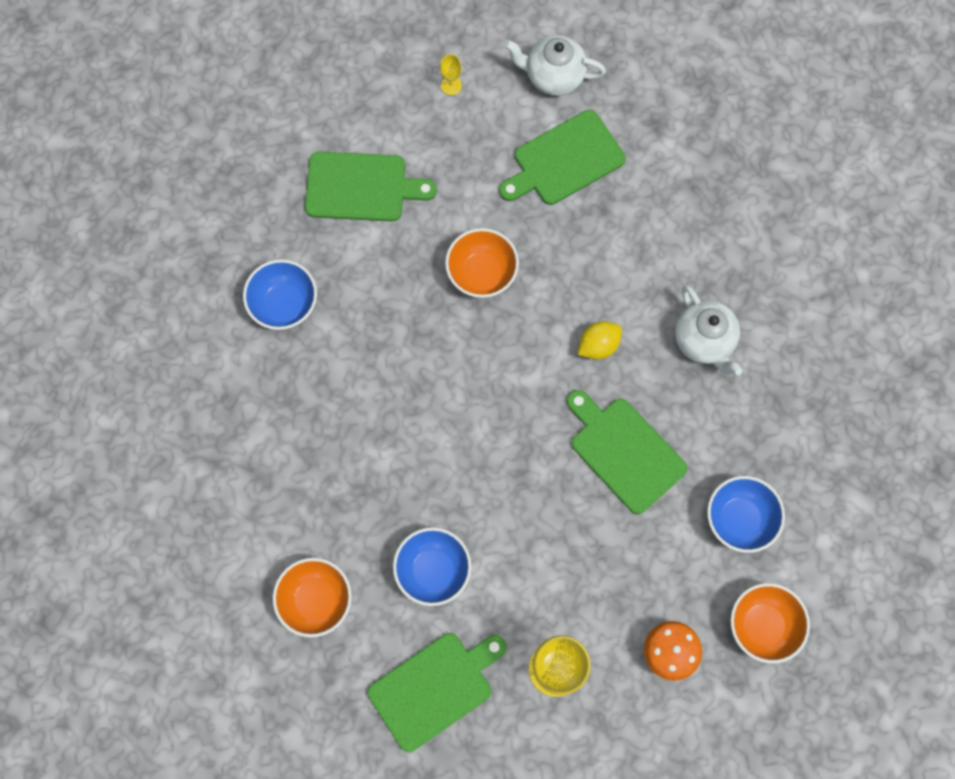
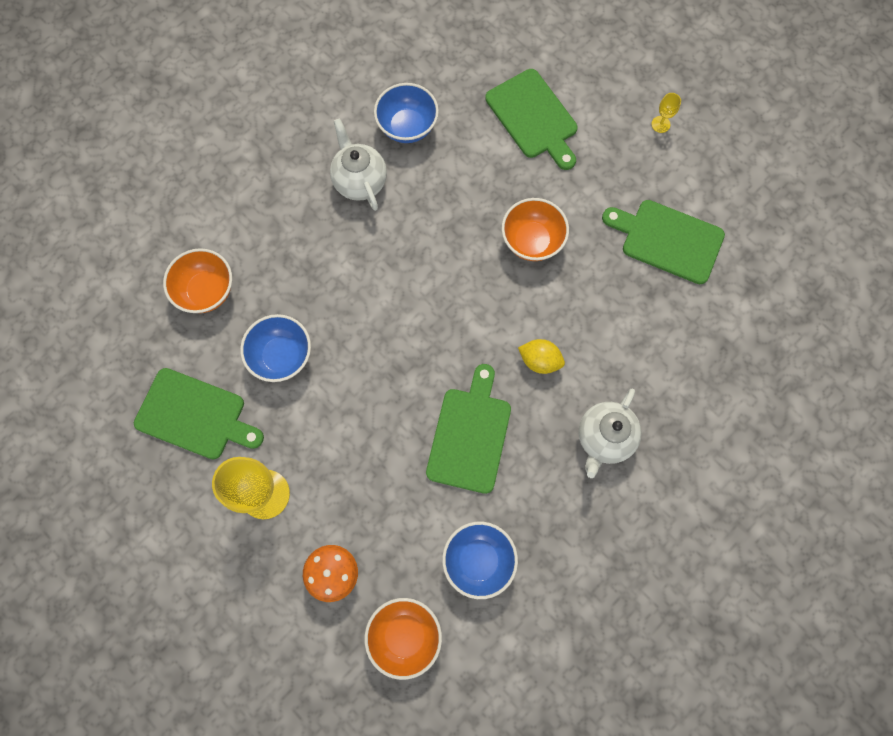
camera: 55 degrees right, 0 degrees up
white teapot [505,35,606,96] -> white teapot moved to [330,118,387,211]

